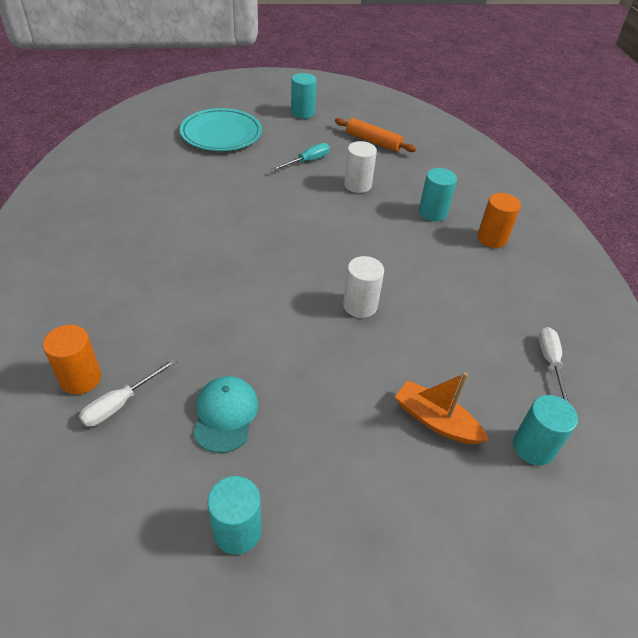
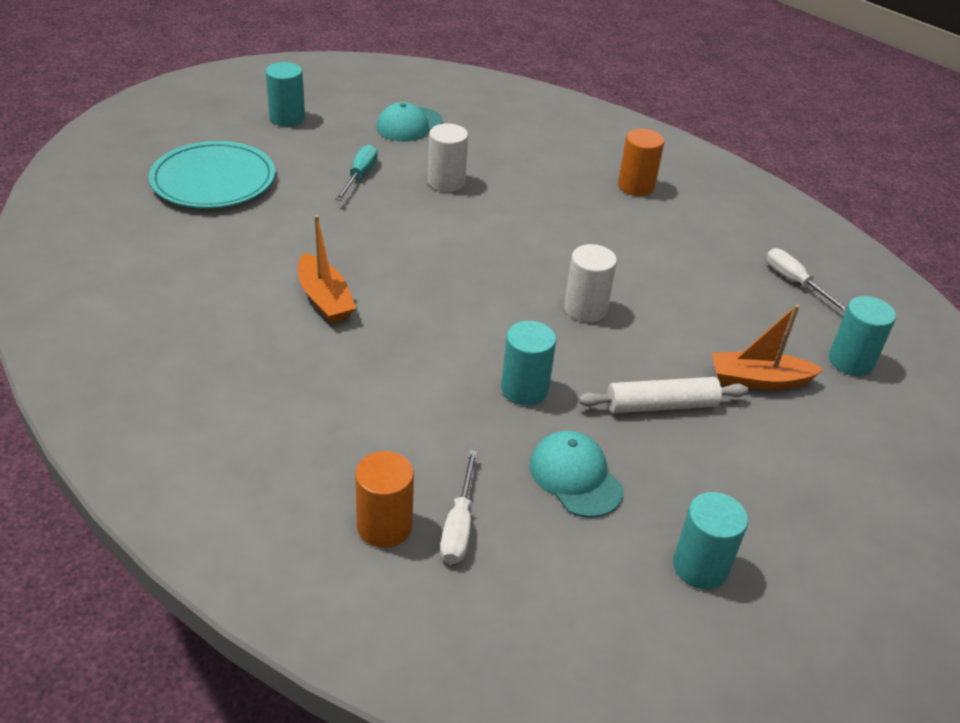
camera: 35 degrees left, 5 degrees down
orange rolling pin [335,118,416,152] -> turquoise cap [376,102,443,142]
turquoise cylinder [419,168,457,221] -> turquoise cylinder moved to [501,321,556,406]
none -> orange boat [298,215,356,323]
none -> white rolling pin [578,377,748,413]

